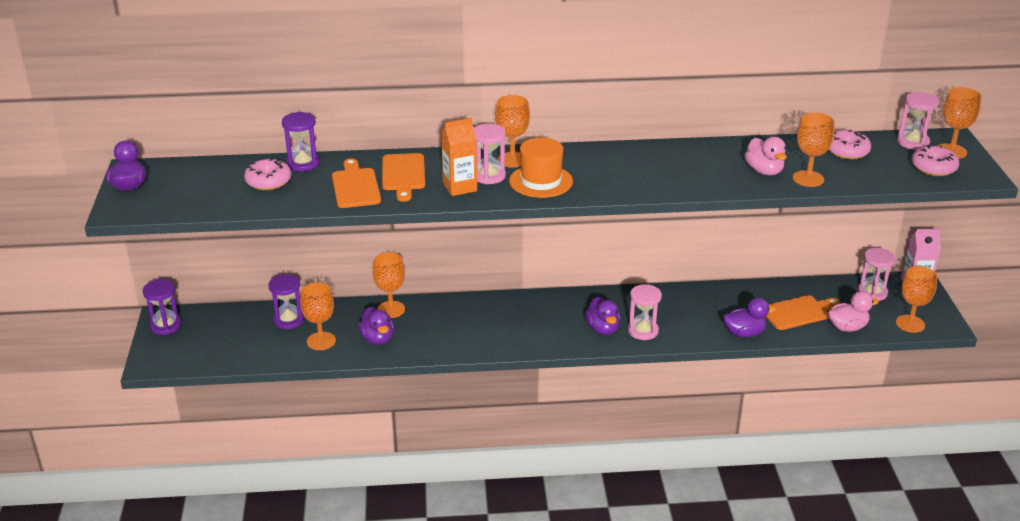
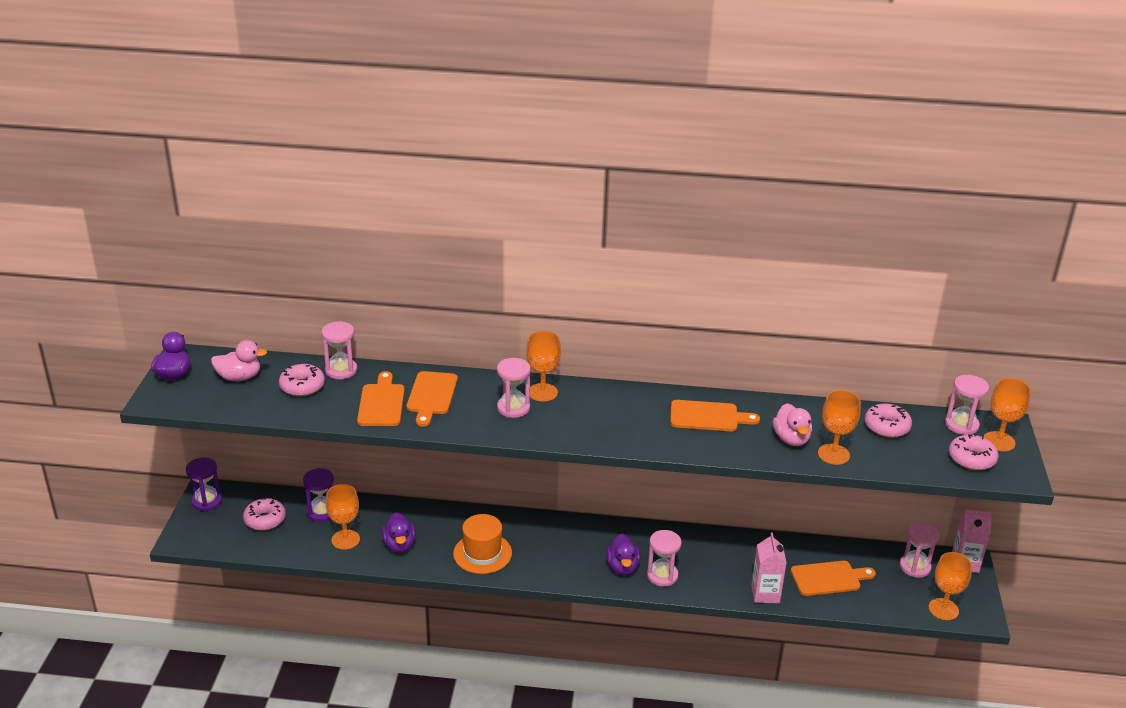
camera: 10 degrees right, 0 degrees up
purple hourglass [282,112,320,172] -> pink hourglass [321,321,357,380]
orange goblet [372,253,405,318] -> none
orange carton [441,118,477,196] -> none
orange hat [509,138,573,198] -> orange hat moved to [453,514,512,574]
purple duck [723,298,776,337] -> pink carton [751,532,786,603]
pink duck [828,291,879,332] -> pink duck moved to [211,340,267,381]
none -> pink donut [243,497,286,531]
none -> orange cutting board [670,400,760,431]

